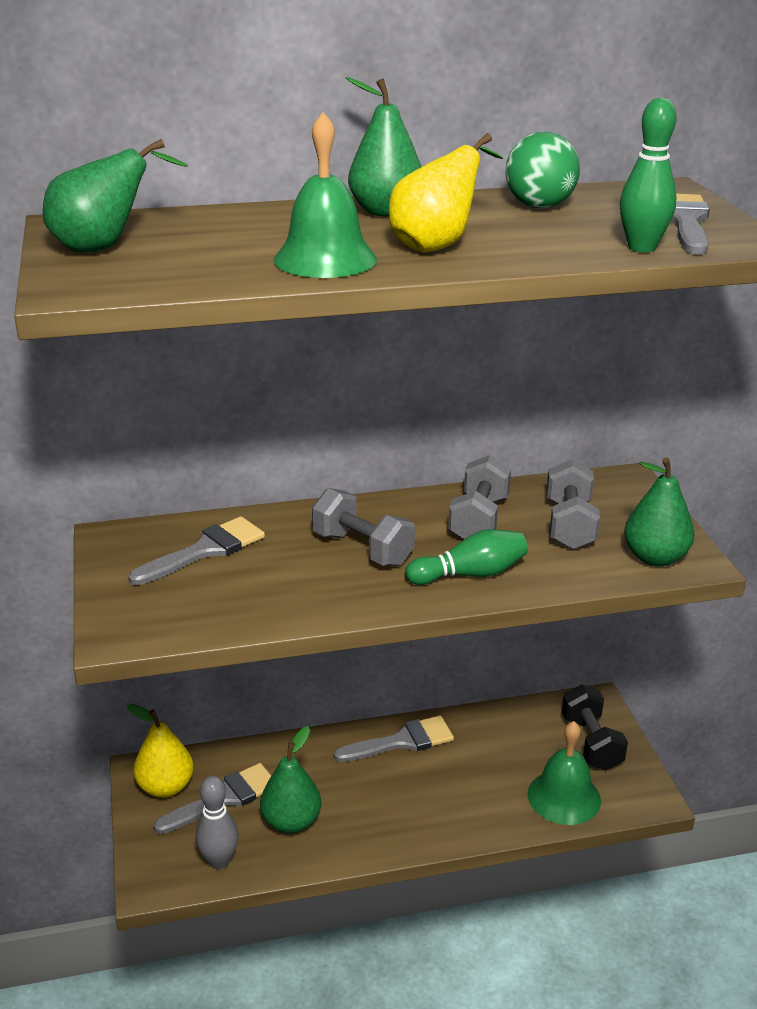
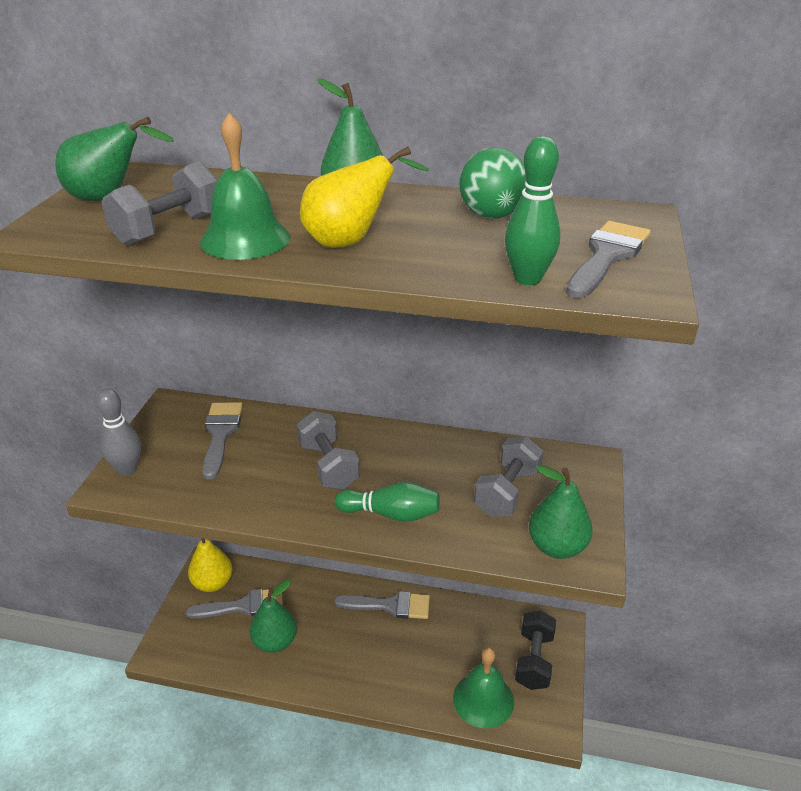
camera: 25 degrees right, 5 degrees up
grey brush [128,516,265,585] -> grey brush turned 75 degrees counterclockwise [202,402,243,480]
grey bowling pin [196,776,239,869] -> grey bowling pin moved to [96,389,141,476]
grey dumbbell [448,455,511,539] -> grey dumbbell moved to [102,161,218,246]

